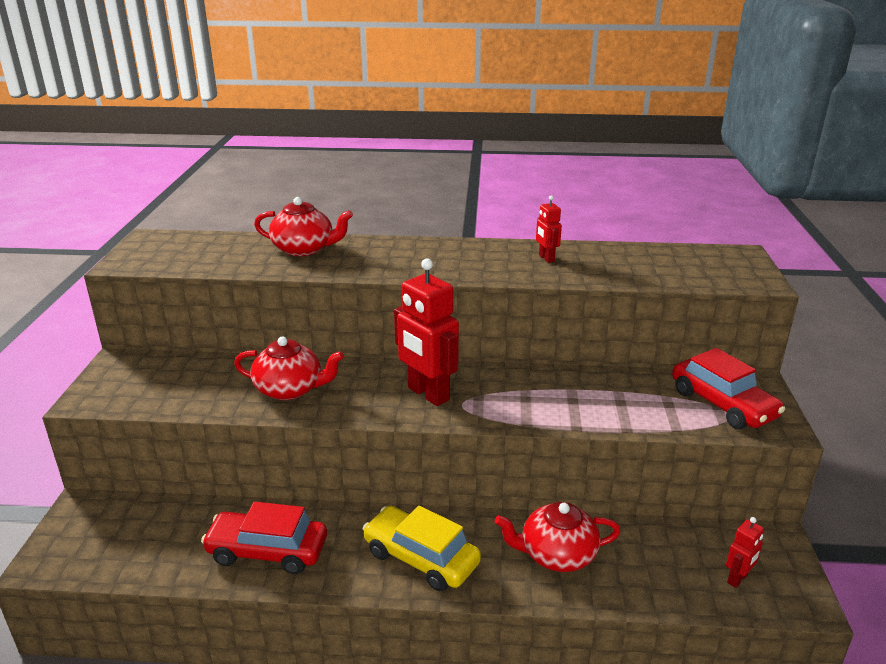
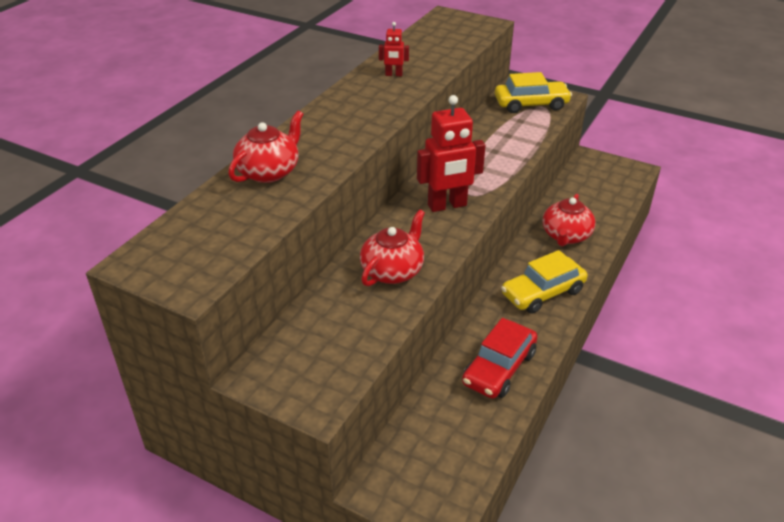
camera: 65 degrees left, 10 degrees up
red car [672,348,785,429] -> yellow car [495,72,572,113]
red robot [726,517,764,588] -> none

